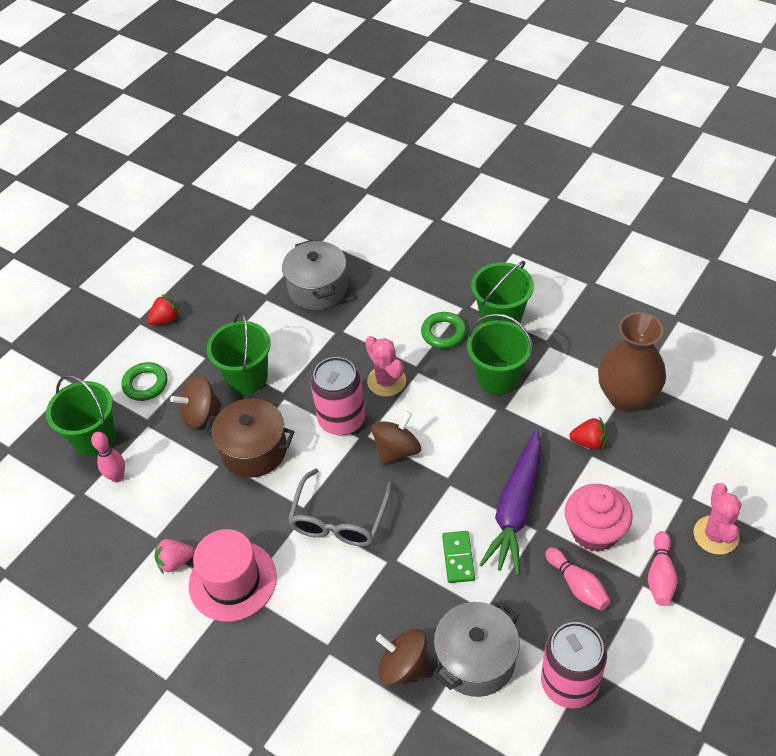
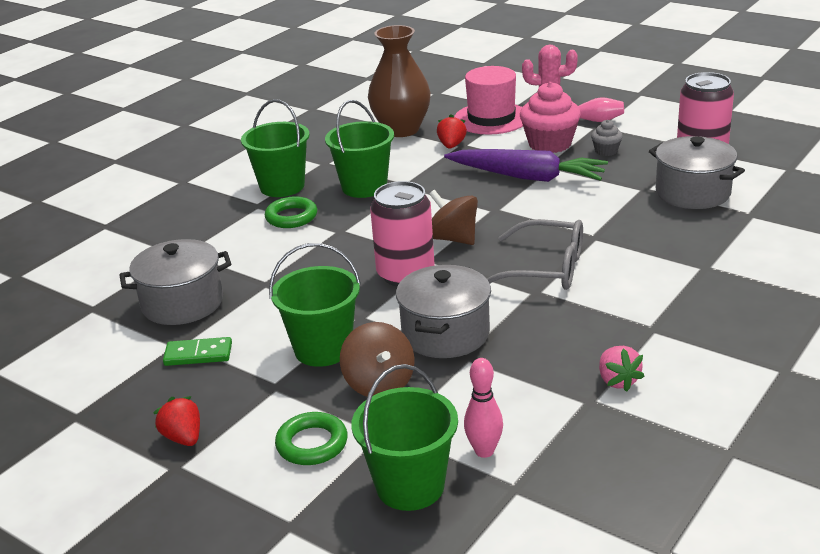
camera: 90 degrees left, 20 degrees down
pink hat [189,529,277,622] -> pink hat moved to [454,66,523,134]
brown pot [204,398,295,478] -> grey pot [396,265,491,358]
pink cactus [365,336,406,396] -> none
brown spinning top [376,629,429,686] -> none
green domino [442,531,475,583] -> green domino moved to [163,337,232,366]
pink bowling pin [545,547,610,611] -> grey cupcake [591,120,623,156]

